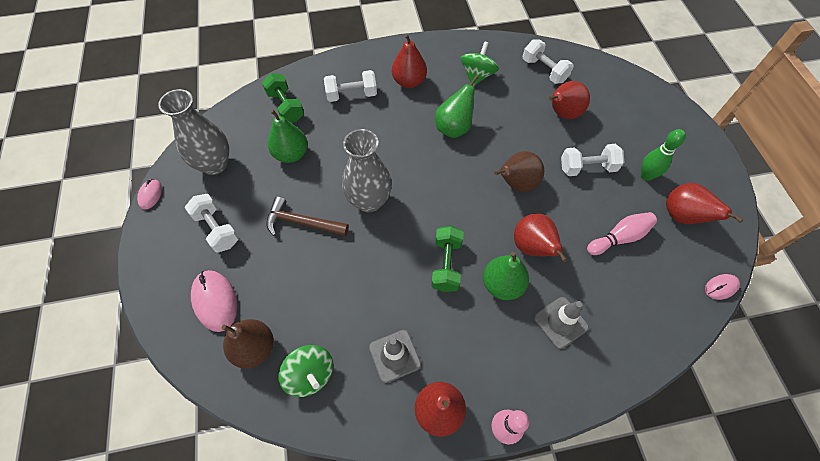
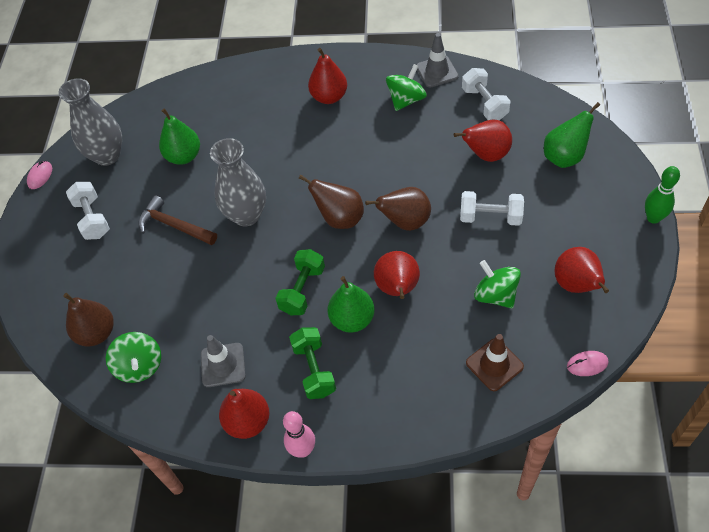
camera: 20 degrees right, 5 degrees down
pink mouse [191,270,237,332] -> none
green dumbbell [262,73,304,122] -> green dumbbell moved to [289,327,336,399]
white dumbbell [324,70,377,102] -> none
green pear [435,75,479,138] -> green pear moved to [544,102,600,168]
grey traffic cone [534,297,589,349] -> grey traffic cone moved to [417,33,459,87]
pink bowling pin [587,212,657,255] -> green spinning top [474,260,521,308]
green bowling pin [641,129,686,181] -> green bowling pin moved to [645,166,680,224]
none -> brown pear [299,175,364,229]
none -> brown traffic cone [466,334,524,391]

